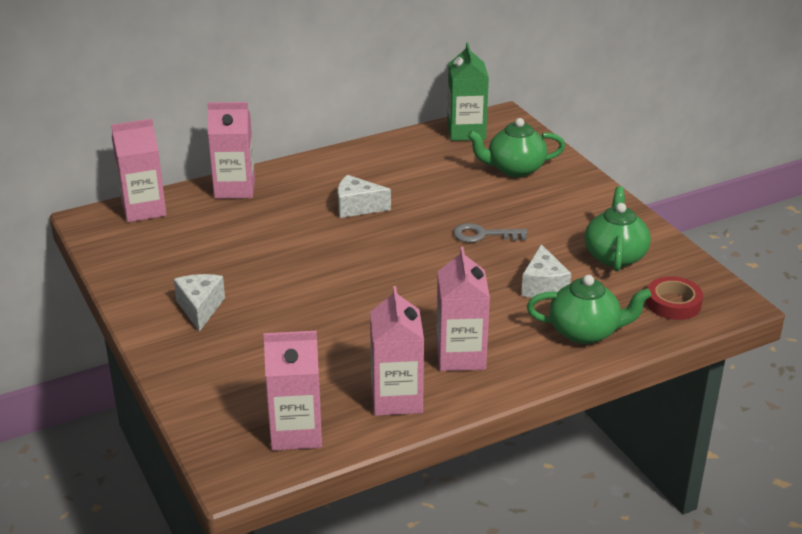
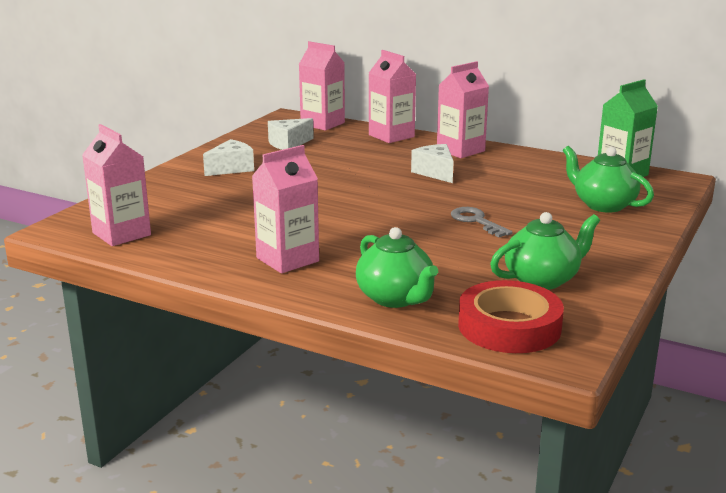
camera: 55 degrees right, 10 degrees down
pink carton [370,286,424,416] -> pink carton moved to [437,61,489,158]
white cheese [521,244,571,299] -> white cheese moved to [268,118,314,150]
red tape [646,276,703,320] -> red tape [458,280,564,353], size x1.55

